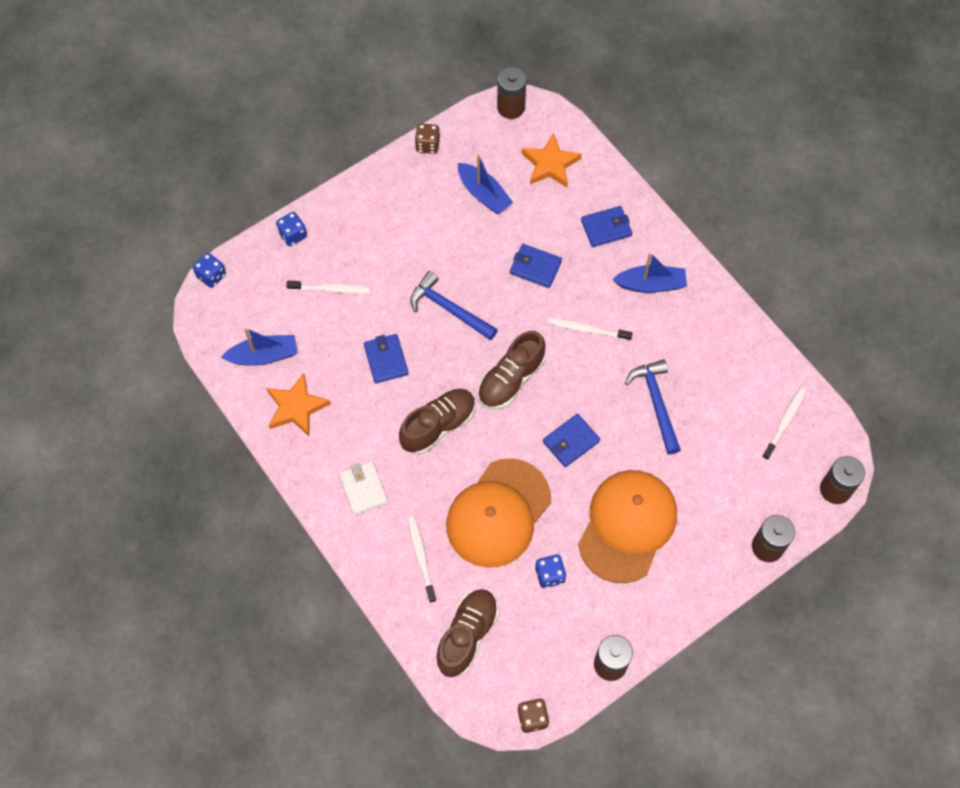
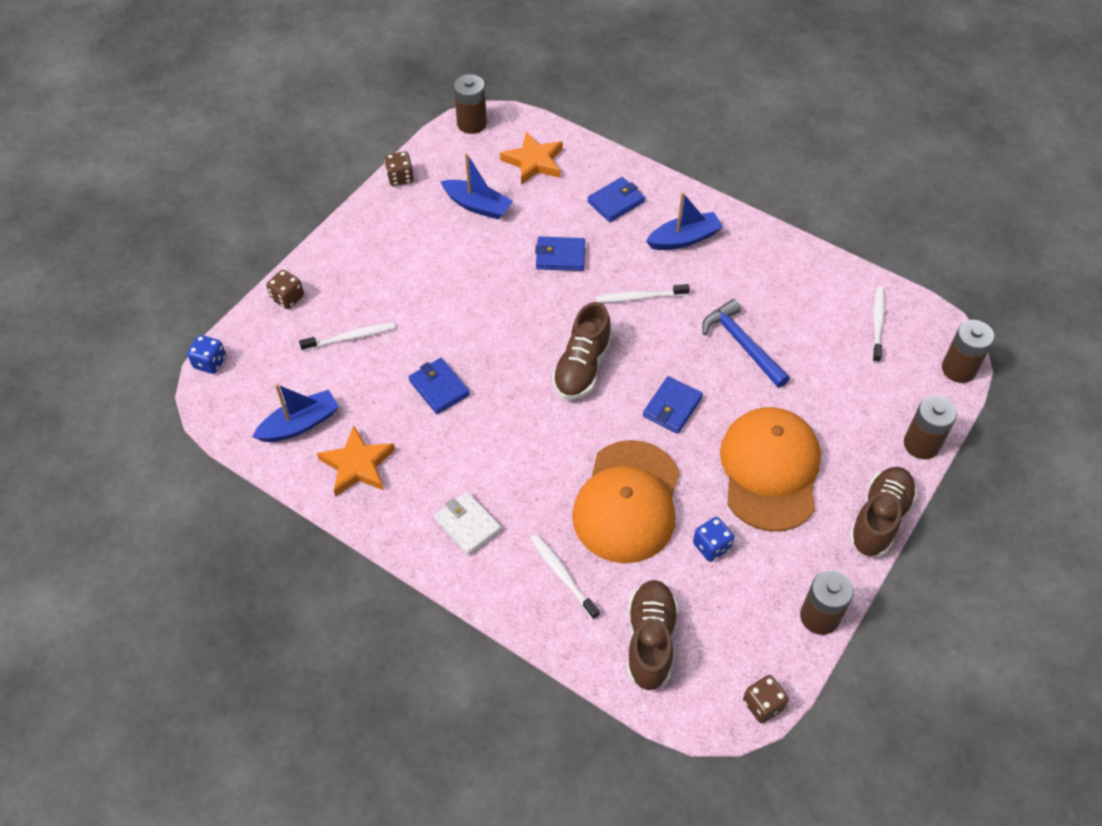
camera: 20 degrees left, 10 degrees down
blue dice [276,212,307,246] -> brown dice [266,270,304,309]
brown shoe [399,389,475,454] -> brown shoe moved to [849,467,917,557]
blue hammer [410,271,498,341] -> none

